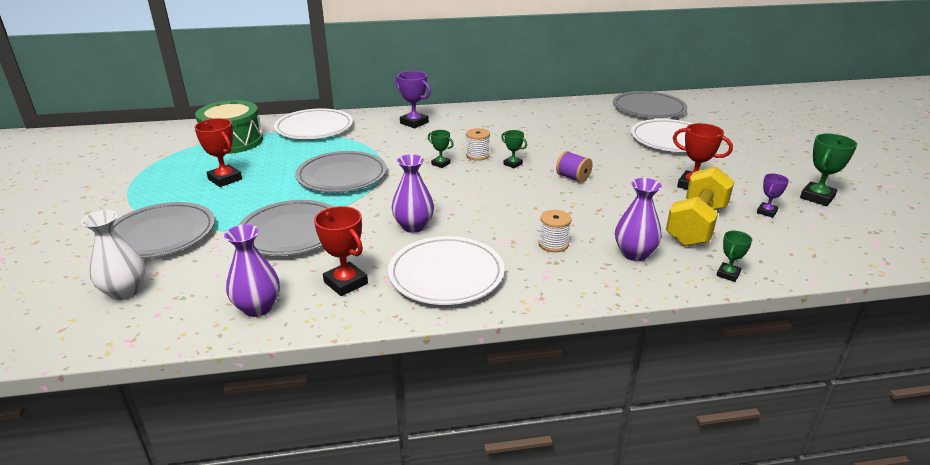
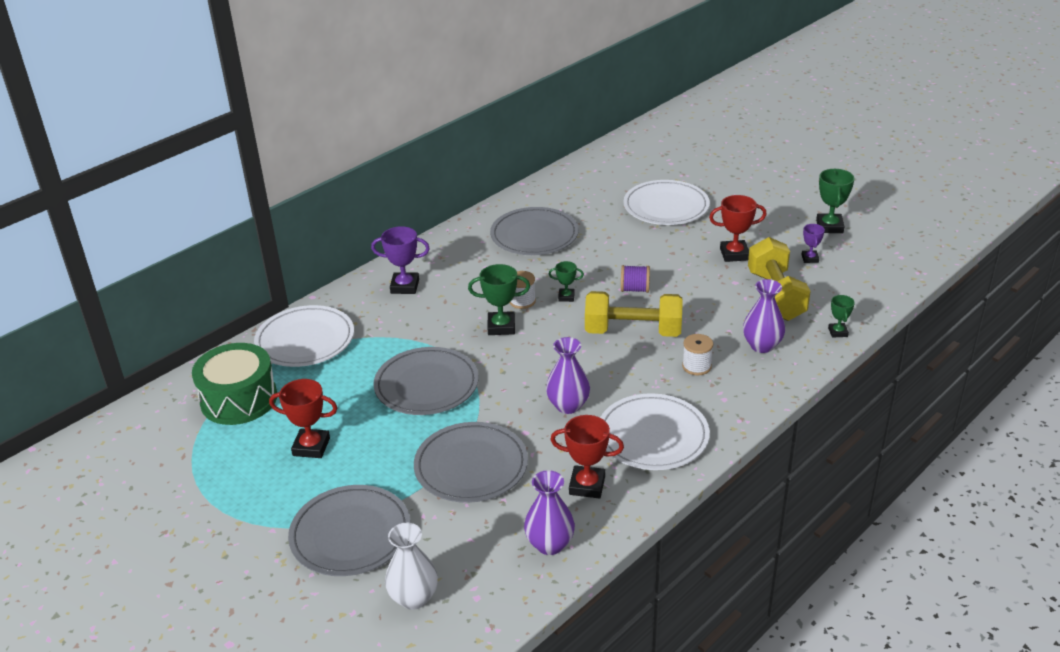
camera: 35 degrees left, 5 degrees up
green trophy [428,130,454,168] -> green trophy [468,264,530,335], size x1.69
grey plate [613,91,687,118] -> grey plate moved to [490,207,579,255]
none -> yellow dumbbell [585,291,683,337]

